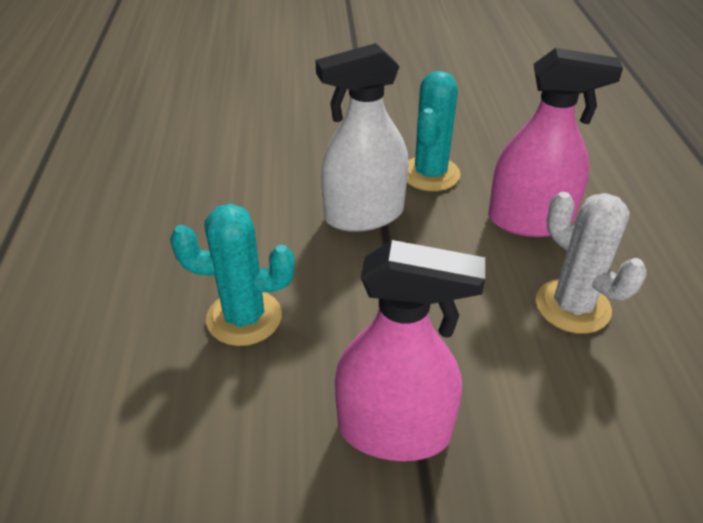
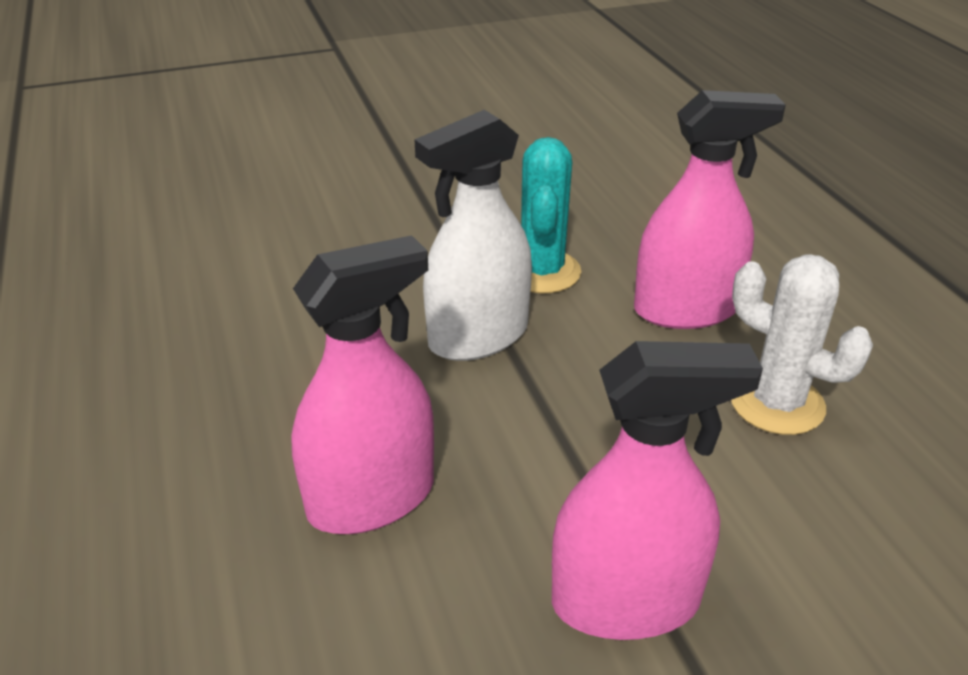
camera: 15 degrees left, 5 degrees down
turquoise cactus [170,204,295,346] -> pink spray bottle [291,235,434,534]

